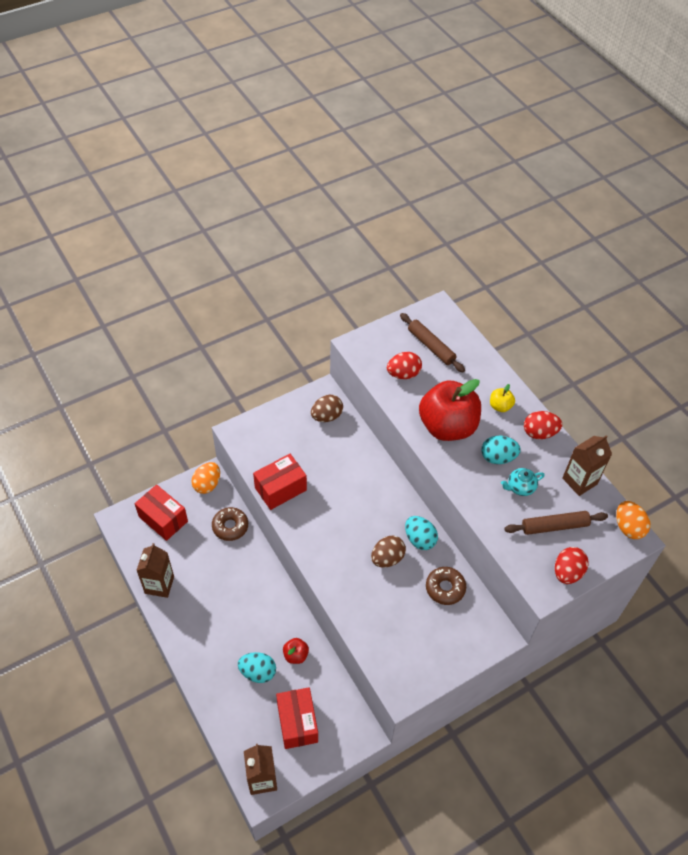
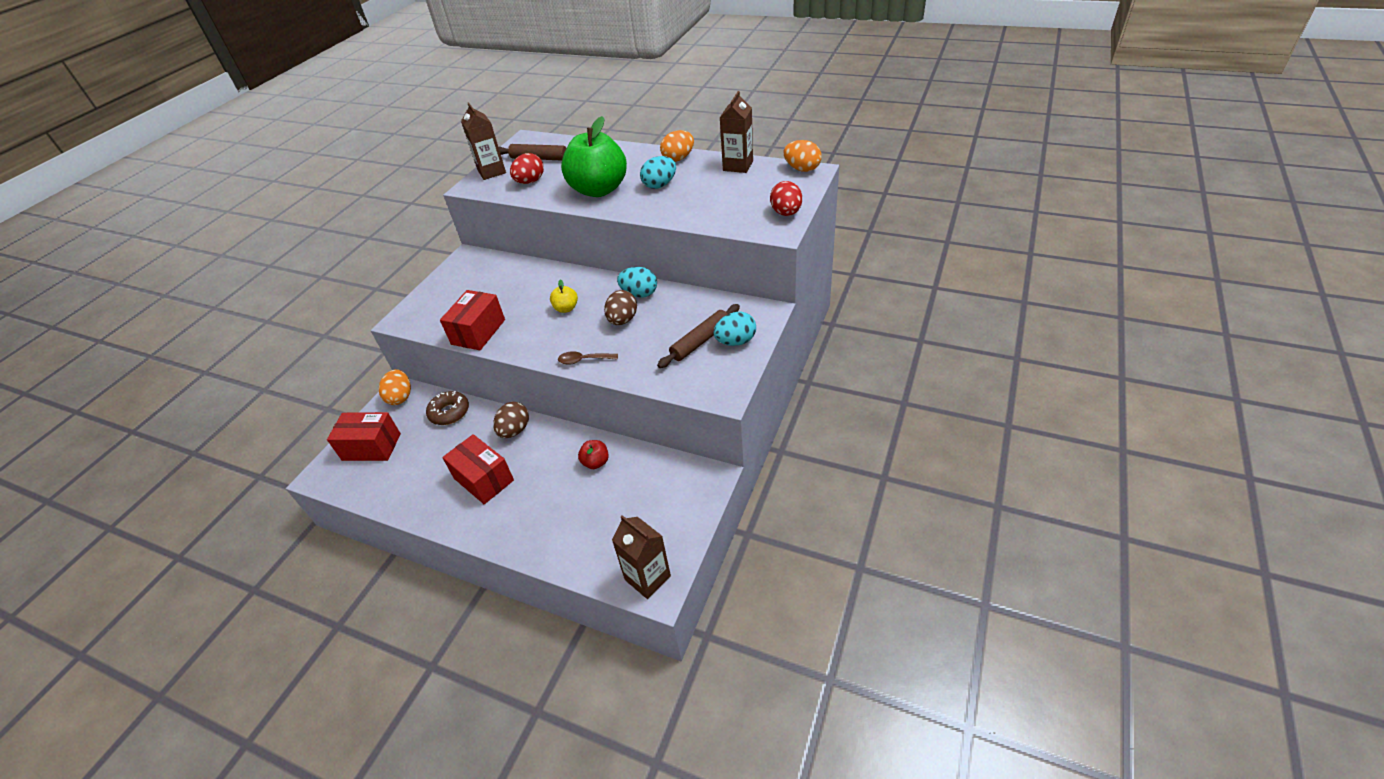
camera: 30 degrees left, 10 degrees down
brown carton [136,543,174,598] -> brown carton moved to [461,102,506,180]
turquoise egg [238,652,276,683] -> turquoise egg moved to [713,312,756,346]
red box [276,687,318,749] -> red box moved to [442,434,514,504]
brown egg [311,395,343,422] -> brown egg moved to [493,402,529,438]
red apple [419,379,481,441] -> green apple [561,116,627,197]
brown donut [426,567,466,605] -> none
yellow apple [490,384,515,412] -> yellow apple moved to [550,279,578,313]
turquoise teapot [501,468,545,496] -> none
brown rolling pin [504,511,608,535] -> brown rolling pin moved to [657,304,740,368]
red egg [524,411,562,439] -> orange egg [660,130,694,162]
none -> brown spoon [558,351,618,365]

